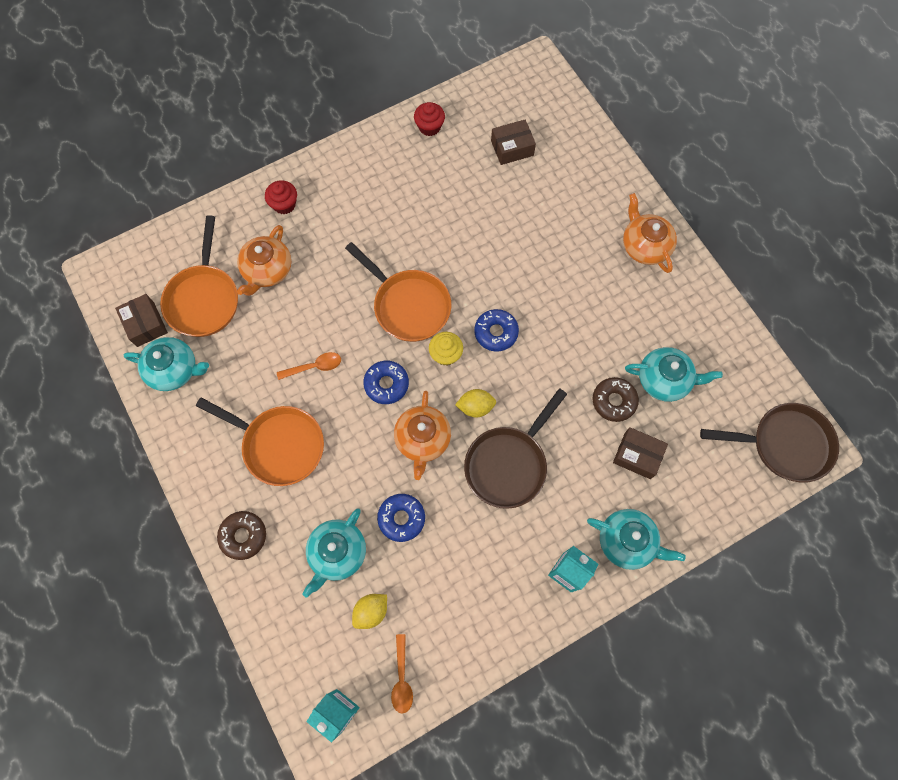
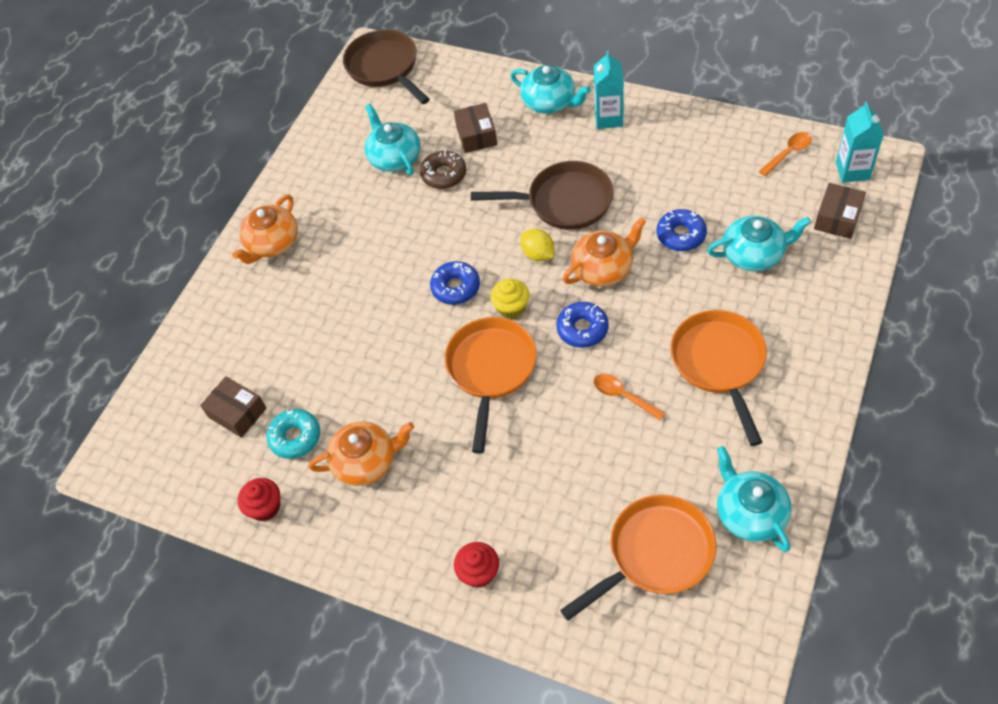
camera: 120 degrees left, 15 degrees down
brown box [115,294,168,347] -> brown box moved to [814,183,866,239]
brown donut [217,511,266,560] -> none
orange teapot [237,225,291,296] -> orange teapot moved to [309,421,414,486]
yellow lemon [352,594,387,629] -> none
turquoise teapot [587,509,686,570] -> turquoise teapot turned 135 degrees clockwise [510,65,591,114]
none -> turquoise donut [266,409,320,459]

